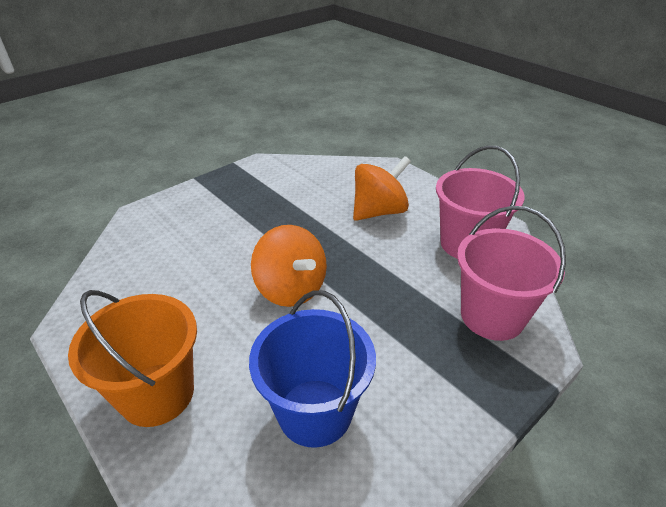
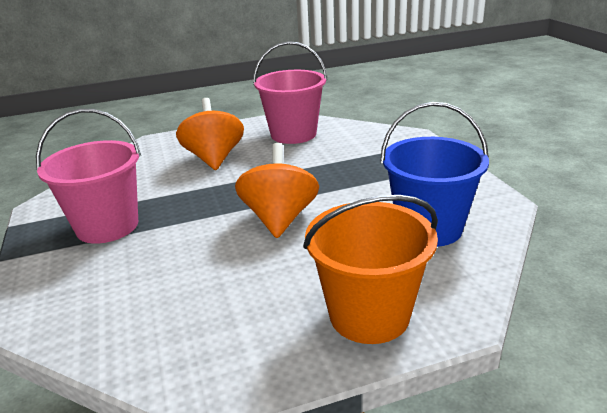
camera: 65 degrees left, 10 degrees down
orange spinning top [251,225,327,307] -> orange spinning top turned 75 degrees counterclockwise [235,143,319,238]
pink bucket [457,206,566,341] -> pink bucket moved to [36,109,141,244]

